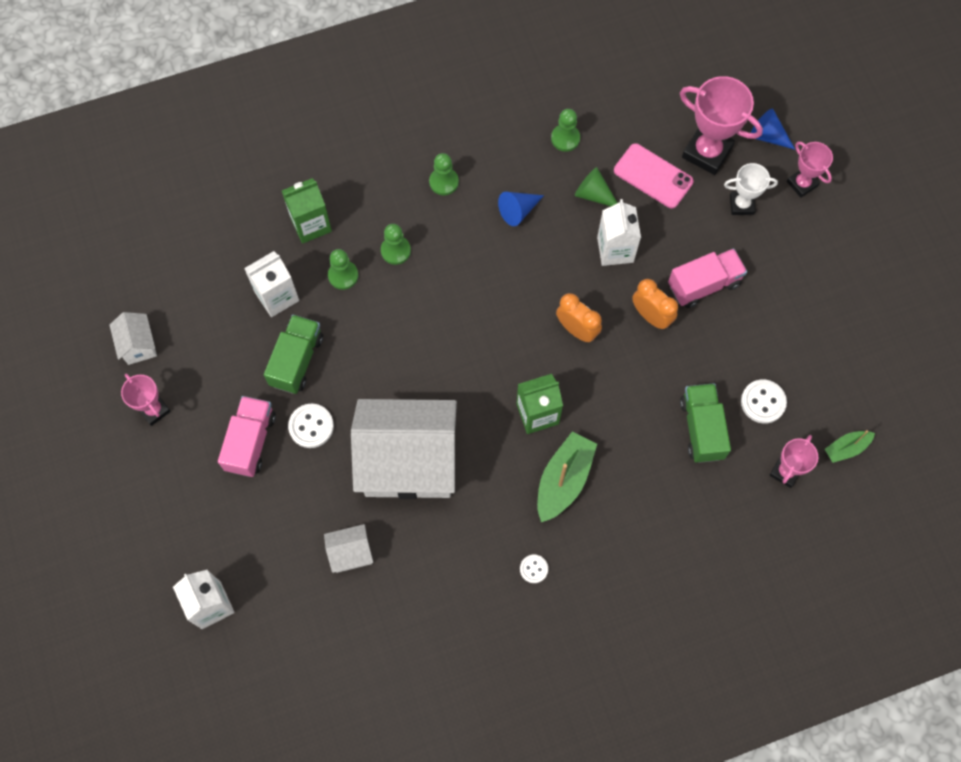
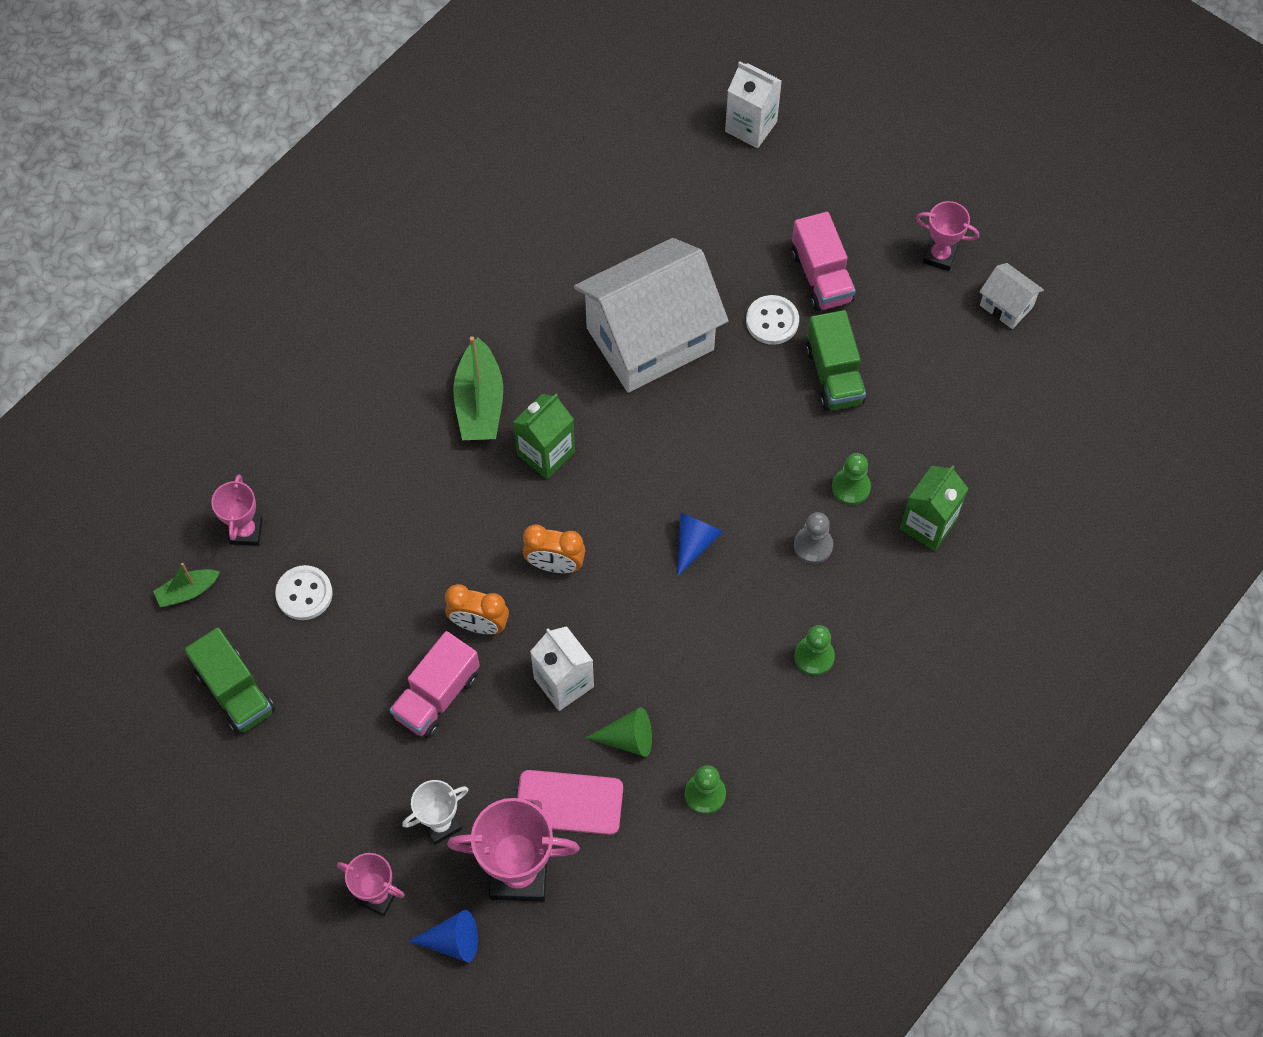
camera: 150 degrees right, 5 degrees down
white carton [244,251,299,317] -> none
white house [324,524,373,573] -> none
green pawn [381,224,411,265] -> grey pawn [794,512,833,564]
blue cone [498,192,544,226] -> blue cone moved to [677,512,723,577]
white button [520,555,548,583] -> none
green truck [680,383,731,463] -> green truck moved to [185,627,275,734]
green boat [825,430,875,463] -> green boat turned 150 degrees counterclockwise [153,563,220,607]

